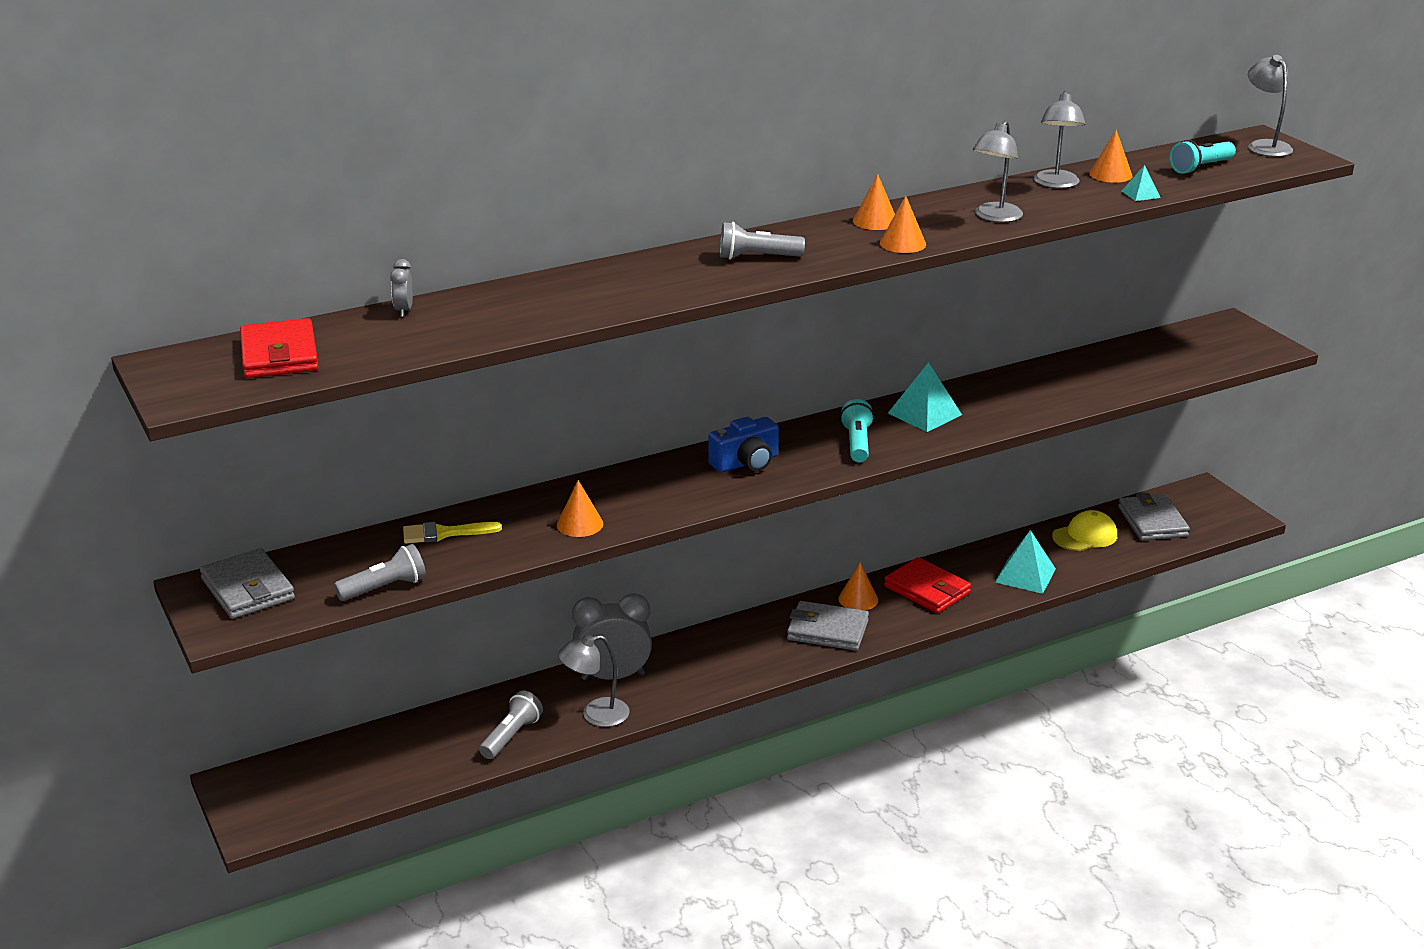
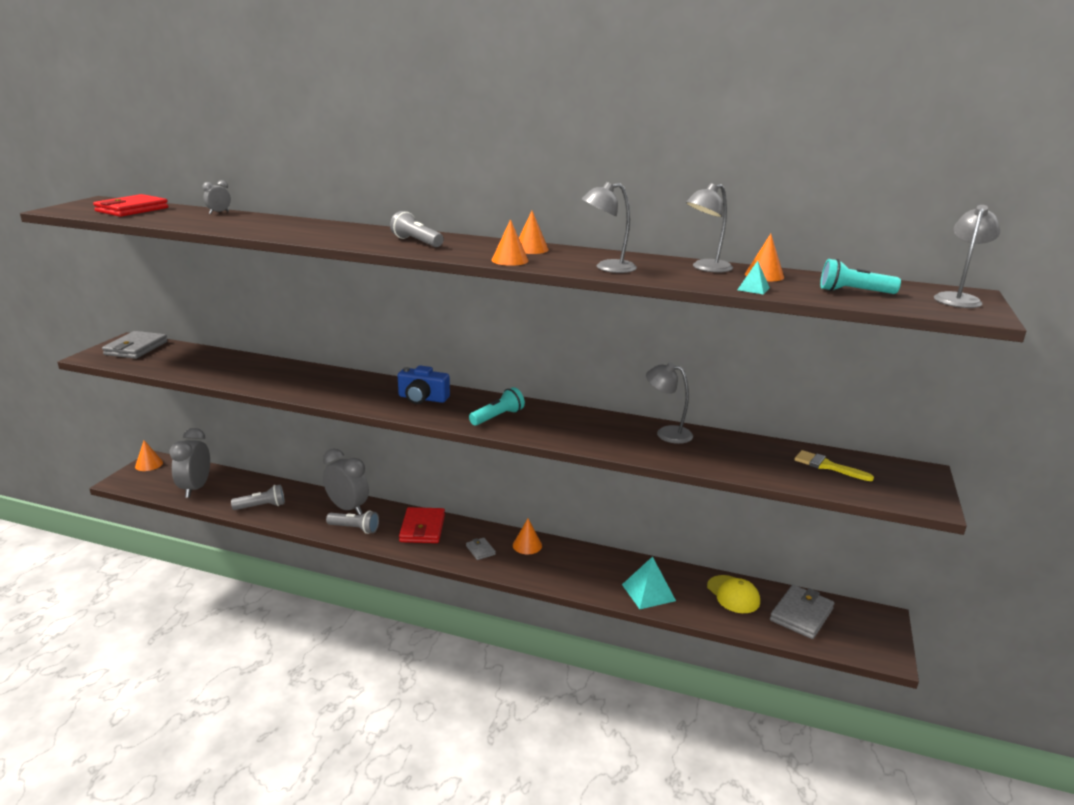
camera: 45 degrees right, 5 degrees down
grey flashlight [334,544,426,601] -> grey flashlight moved to [326,511,379,534]
yellow brush [403,522,502,544] -> yellow brush moved to [794,450,874,481]
orange cone [557,480,603,537] -> orange cone moved to [135,440,163,471]
grey lamp [558,634,630,727] -> grey lamp moved to [646,362,693,444]
grey wallet [787,601,869,651] -> grey wallet [466,538,496,560], size x0.51
red wallet [884,557,971,613] -> red wallet moved to [399,507,445,543]
turquoise pyramid [888,362,962,432] -> none
yellow cap [1052,510,1117,551] -> yellow cap turned 45 degrees clockwise [707,575,760,613]
none -> grey clock [169,428,210,498]

